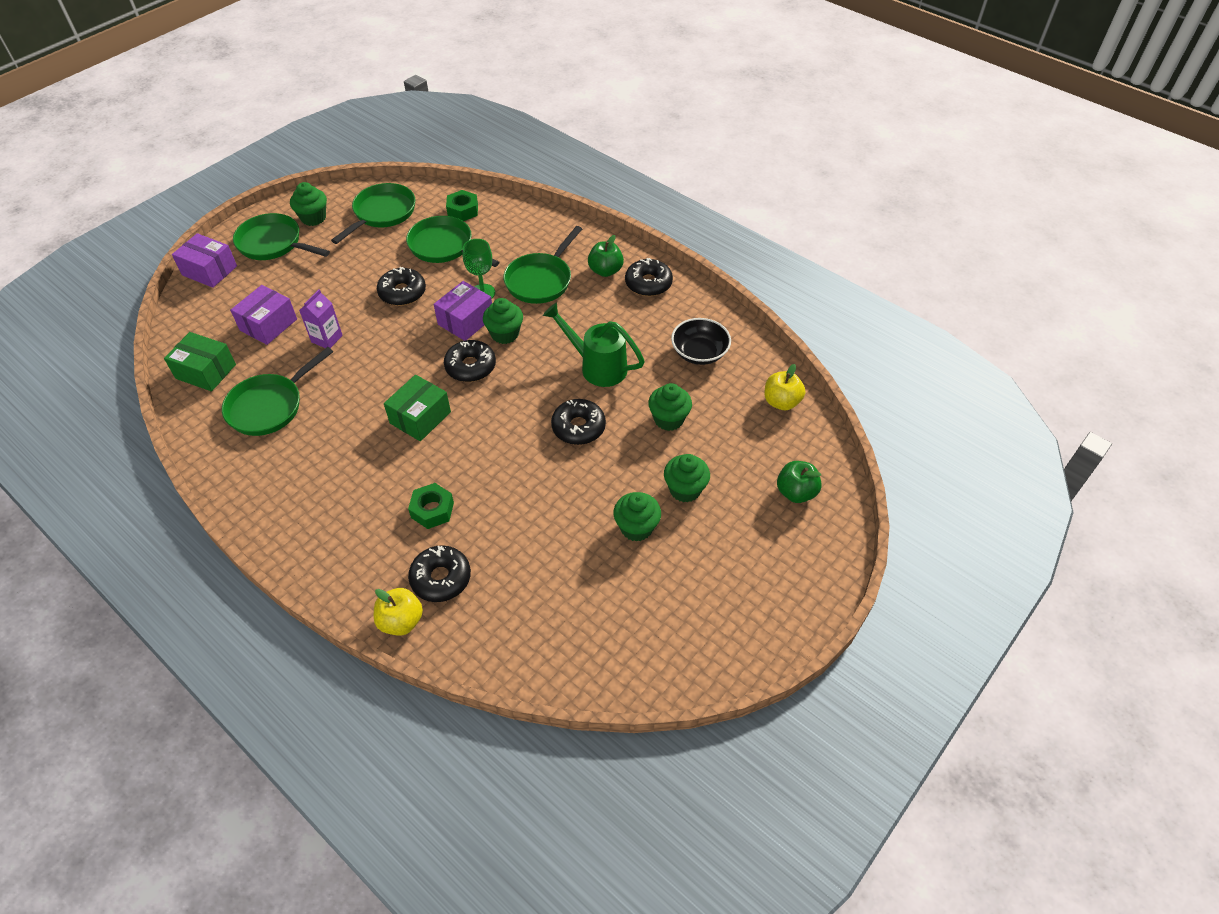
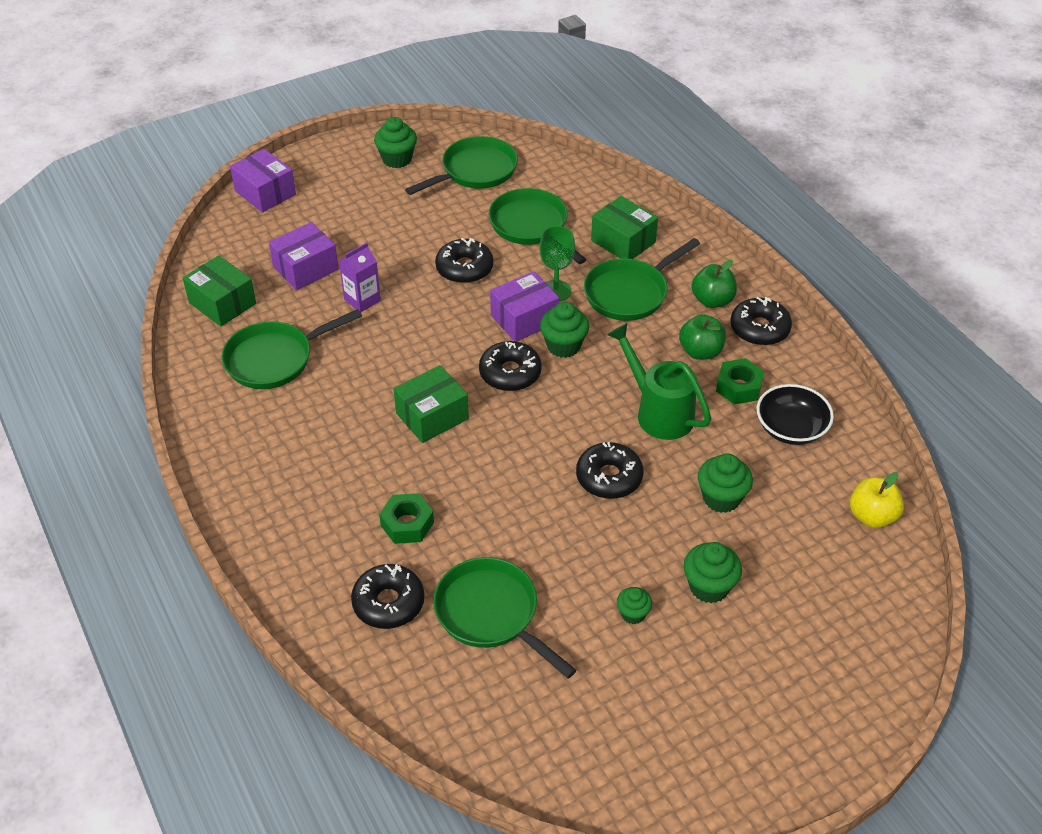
camera: 20 degrees right, 5 degrees down
green pan [233,213,330,260] -> green pan moved to [433,557,577,679]
yellow apple [374,588,423,636] -> none
green nut [446,190,478,221] -> green nut moved to [716,358,764,405]
green cupcake [613,492,661,542] -> green cupcake [617,587,652,624], size x0.61
green apple [777,461,822,503] -> green apple moved to [679,314,726,360]
none -> green box [591,196,658,259]

